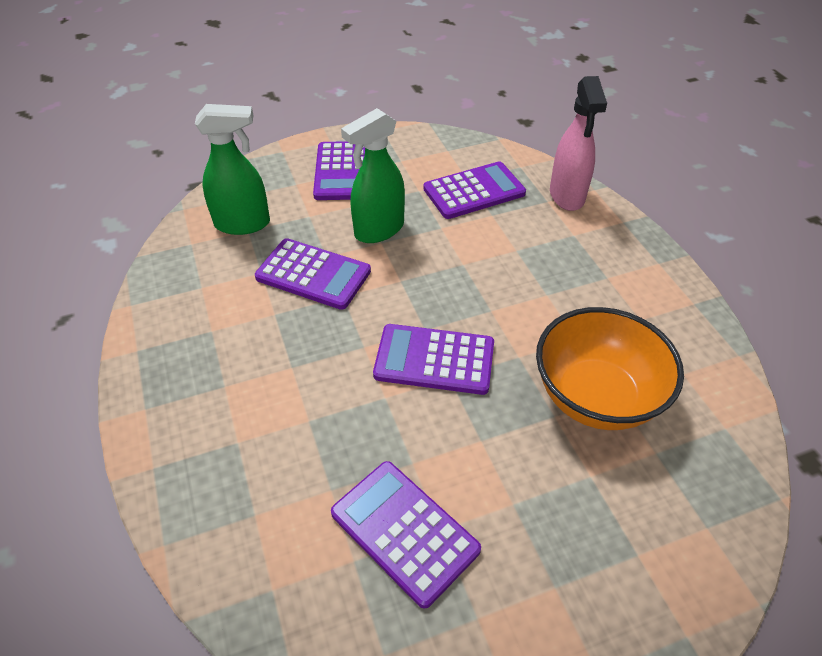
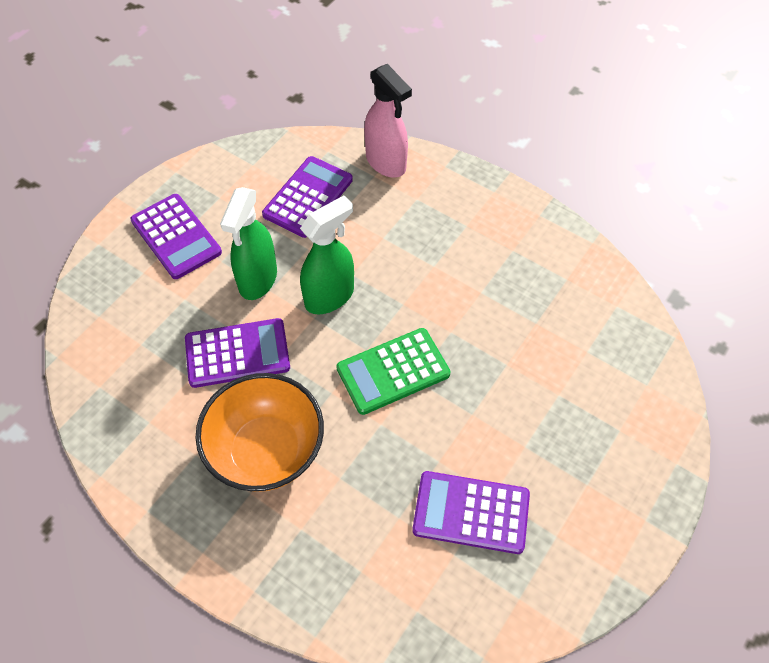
camera: 35 degrees left, 10 degrees up
green spray bottle [195,104,270,235] -> green spray bottle moved to [300,196,354,314]
purple calculator [373,324,494,395] -> green calculator [336,328,451,415]
orange bowl [536,307,684,430] -> orange bowl moved to [196,373,324,492]

